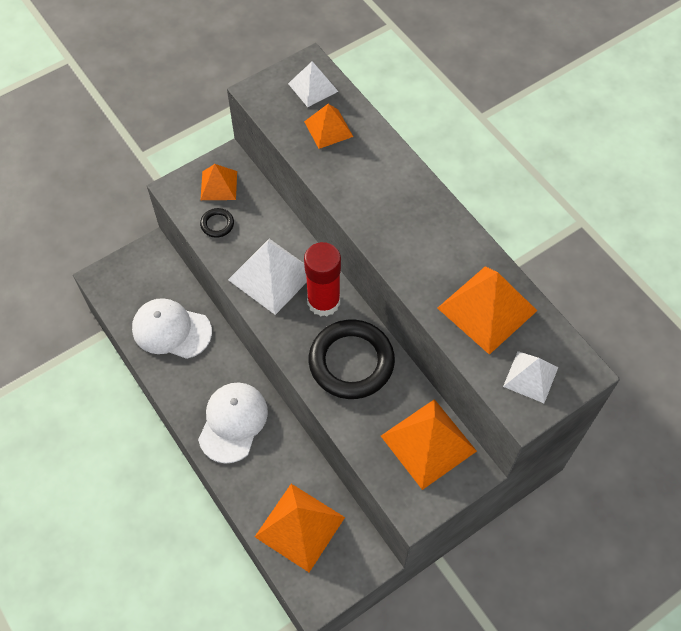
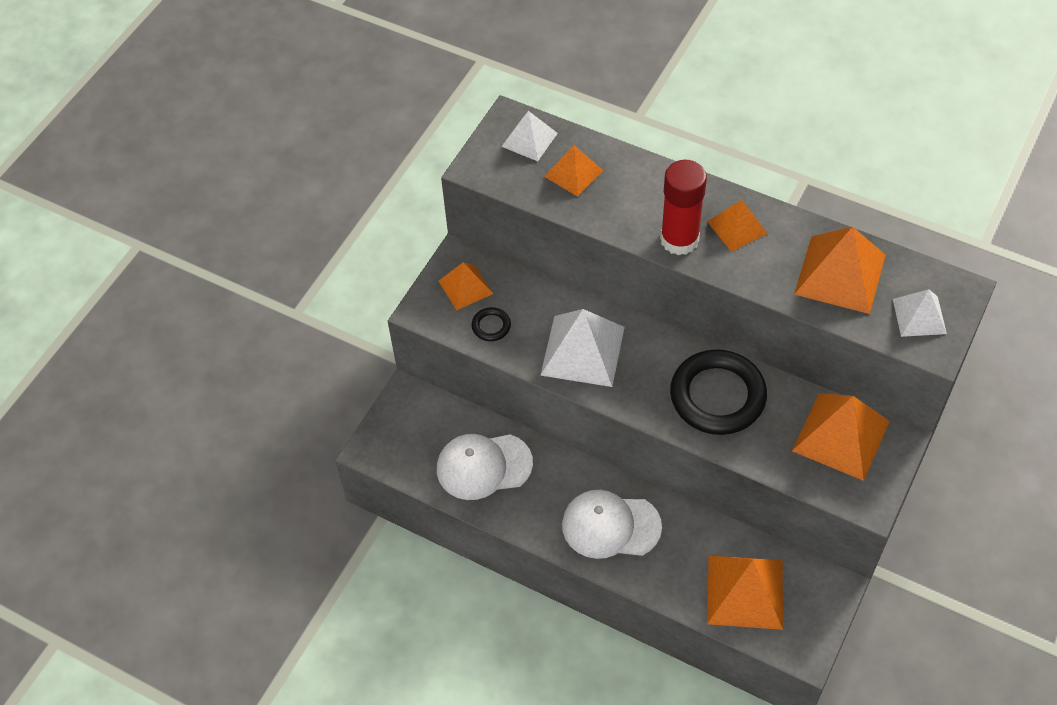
camera: 25 degrees left, 5 degrees down
white cap [198,383,268,464] -> white cap turned 75 degrees counterclockwise [562,490,662,559]
red glue stick [304,242,341,317] -> red glue stick moved to [660,160,707,255]
none -> orange pyramid [707,199,768,252]

